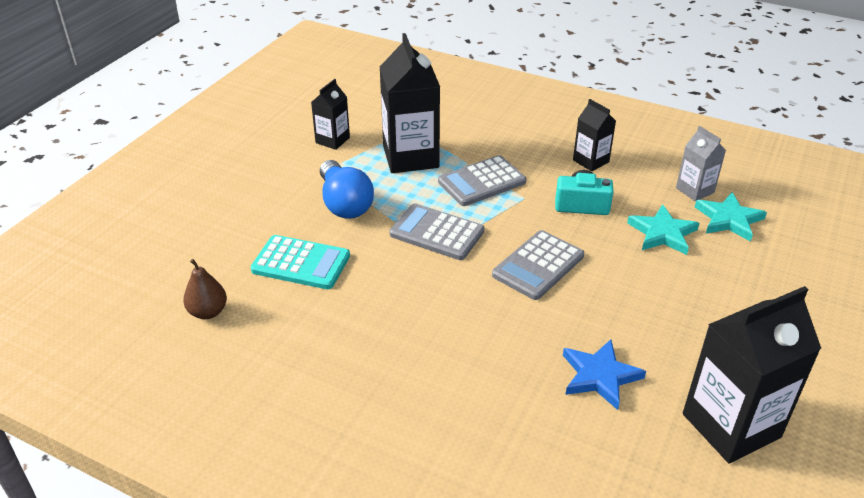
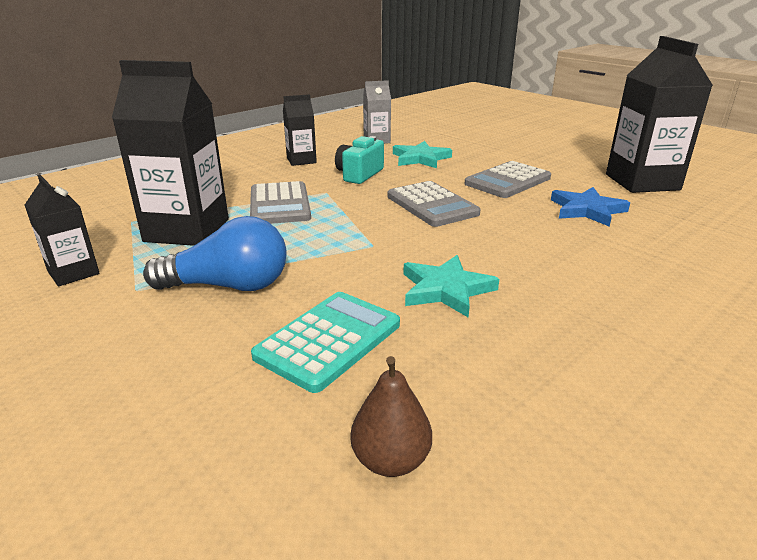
camera: 70 degrees left, 10 degrees down
grey calculator [389,203,484,260] -> grey calculator moved to [465,161,551,198]
turquoise star [695,192,767,242] -> turquoise star moved to [403,255,499,317]

